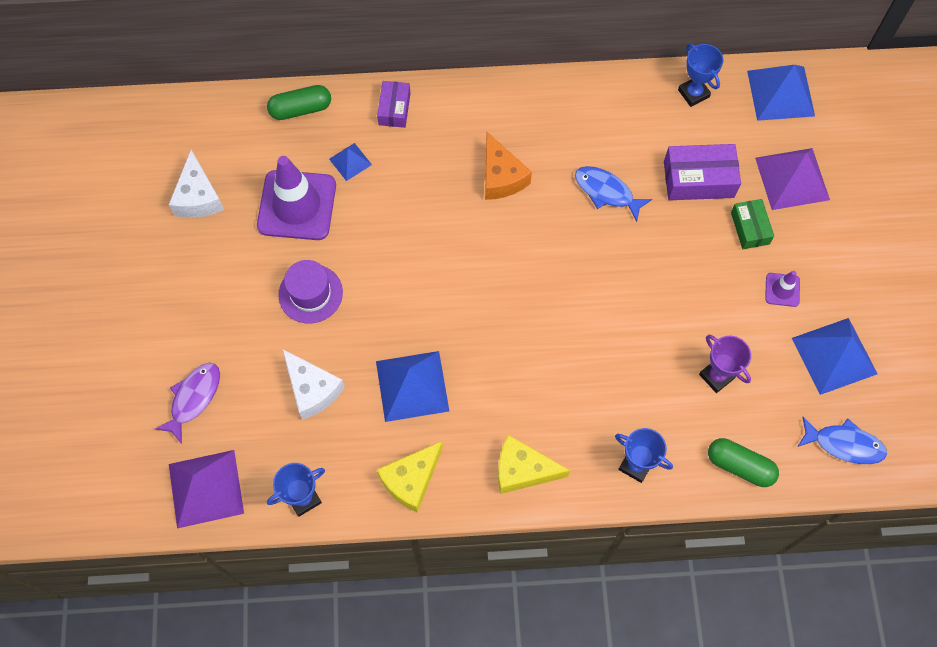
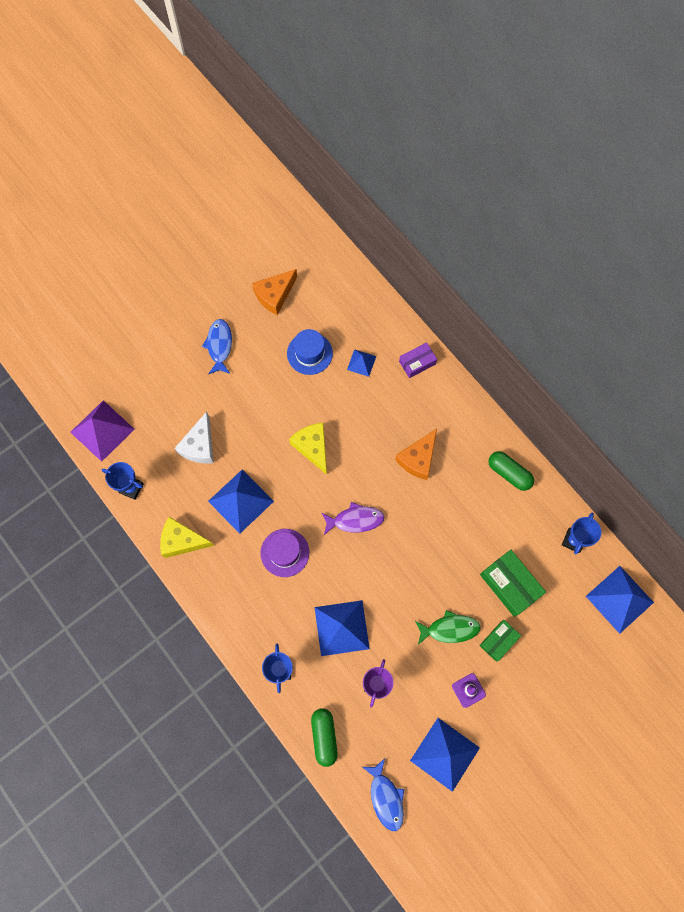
camera: 55 degrees right, 5 degrees up
purple fish [155,363,220,444] -> purple fish moved to [322,502,385,535]
white cheese [168,150,224,218] -> orange cheese [252,269,297,315]
purple traffic cone [257,156,336,240] -> blue hat [287,329,333,375]
green capsule [267,85,331,120] -> green capsule moved to [488,451,534,491]
purple hat [278,260,343,324] -> purple hat moved to [261,529,309,577]
yellow cheese [498,435,570,494] -> yellow cheese moved to [289,423,327,475]
blue fish [575,166,652,222] -> blue fish moved to [202,319,232,374]
purple box [664,144,741,200] -> green box [480,550,546,617]
purple pyramid [755,148,830,210] -> none
none -> blue pyramid [315,600,370,656]
none -> green fish [415,610,481,645]

